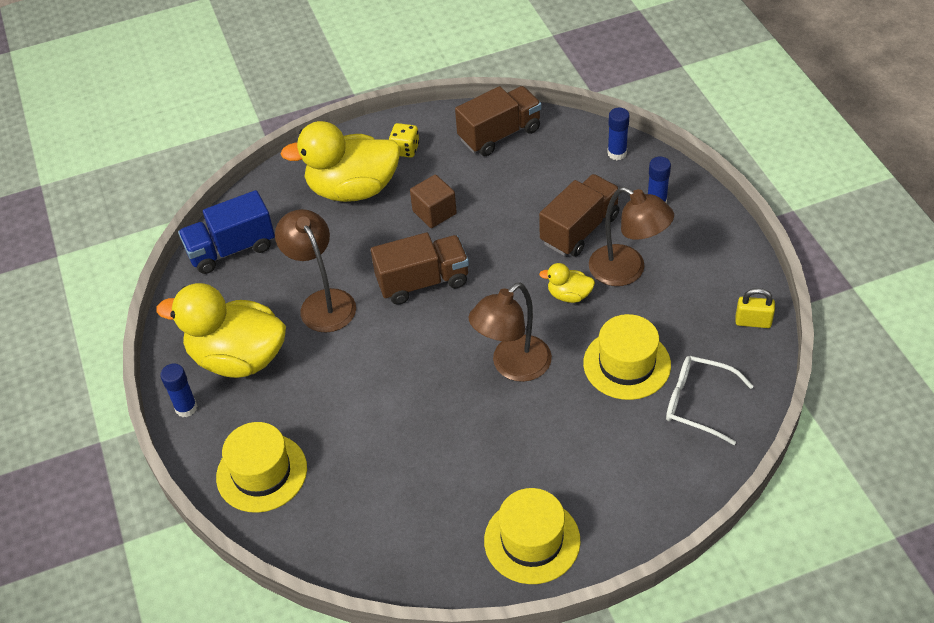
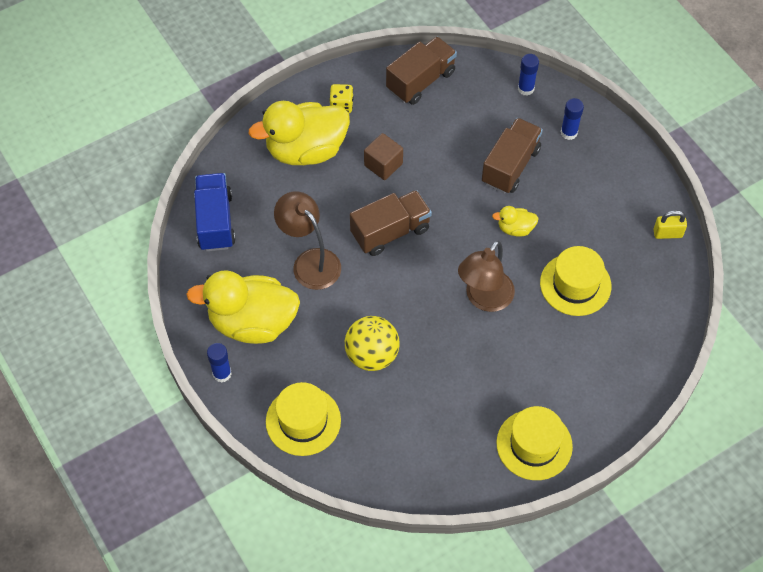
camera: 15 degrees left, 10 degrees up
blue truck [178,190,275,274] -> blue truck turned 120 degrees clockwise [194,173,235,251]
brown lamp [589,187,674,286] -> none
white glasses [666,356,754,445] -> none
none -> yellow ball [345,316,400,371]

